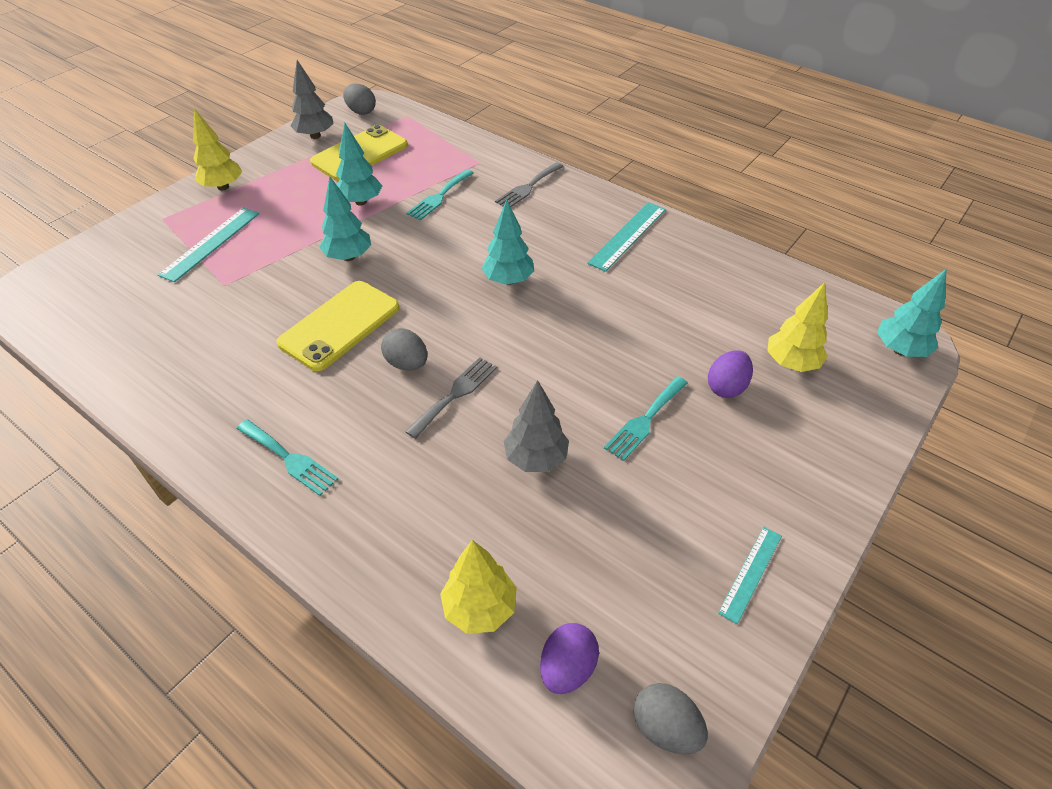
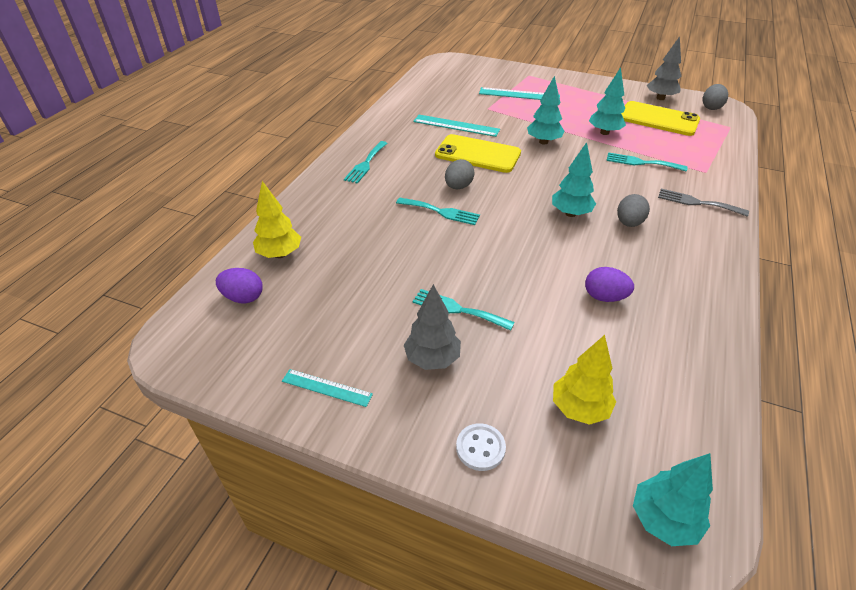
camera: 75 degrees right, 5 degrees down
yellow tree [193,108,243,191] -> none
grey fork [405,357,497,439] -> turquoise fork [396,197,480,225]
grey tree [504,380,569,472] -> grey tree moved to [404,284,461,370]
turquoise ruler [587,202,666,272] -> turquoise ruler moved to [413,115,500,137]
grey egg [634,683,708,755] -> grey egg moved to [617,194,650,227]
purple egg [708,350,753,398] -> purple egg moved to [585,267,634,302]
none -> white button [456,423,506,471]

